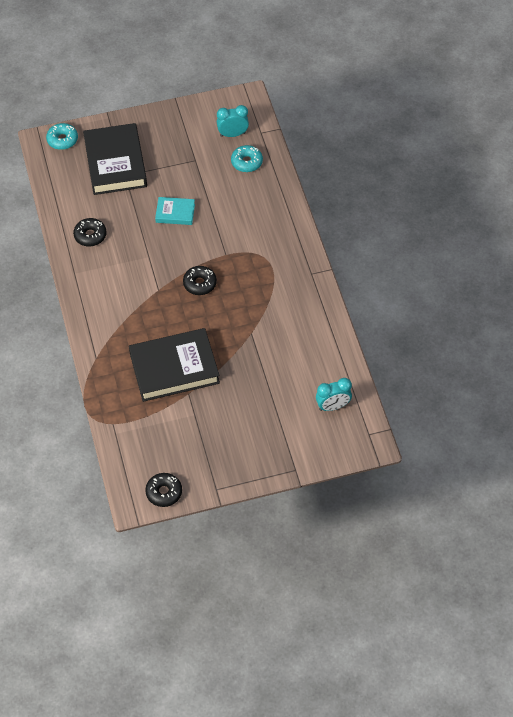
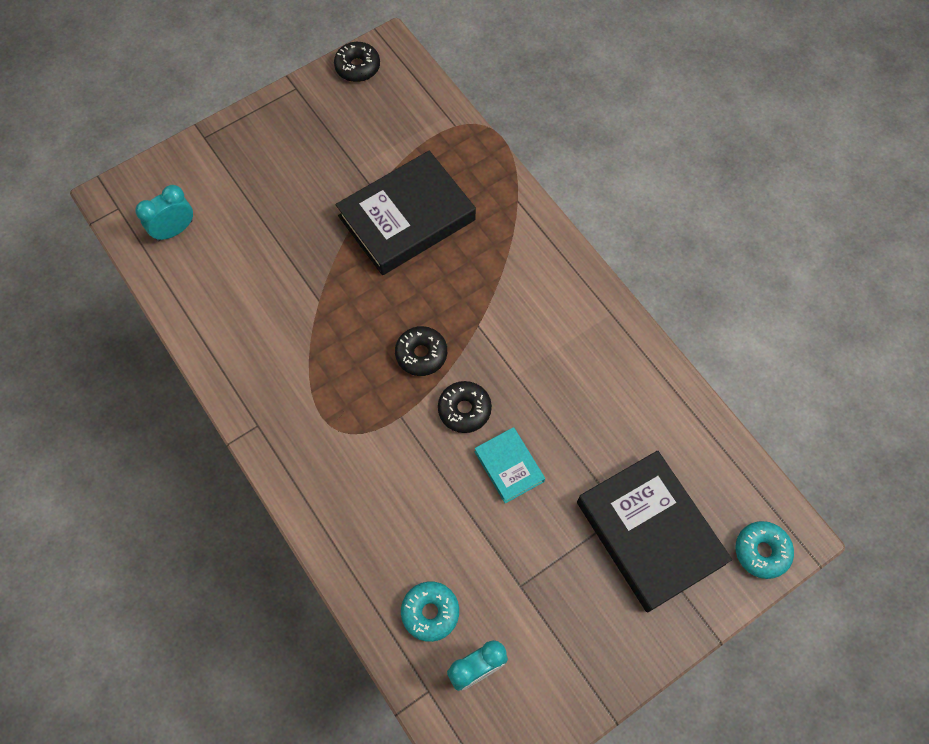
camera: 160 degrees right, 10 degrees up
black donut [73,218,107,246] -> black donut moved to [438,381,492,433]
turquoise book [155,197,195,225] -> turquoise book turned 75 degrees clockwise [475,427,545,504]

